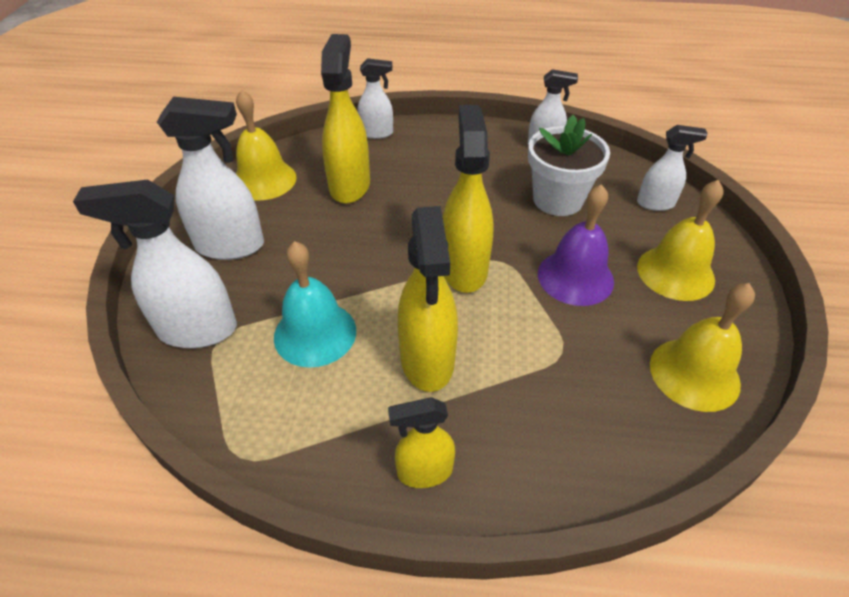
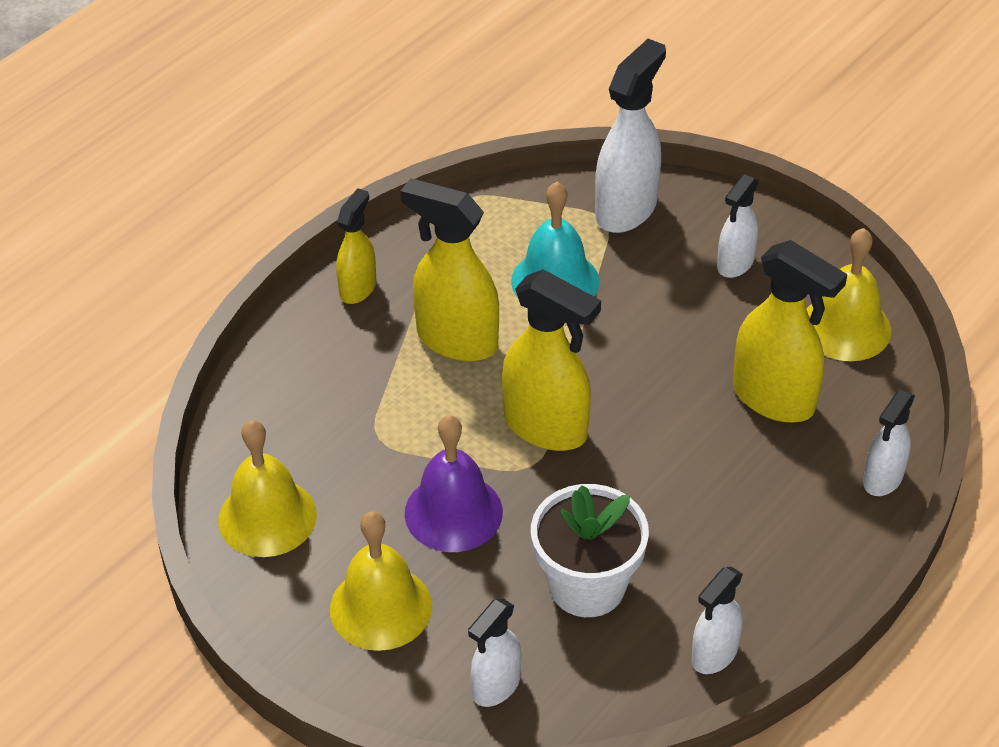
camera: 125 degrees right, 0 degrees up
white spray bottle [157,97,264,260] -> white spray bottle [717,174,759,278], size x0.59

